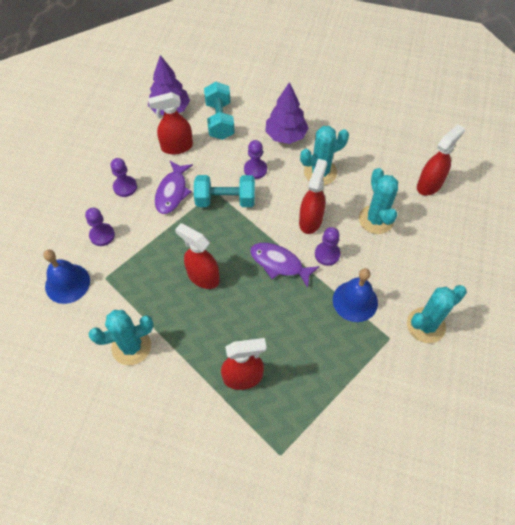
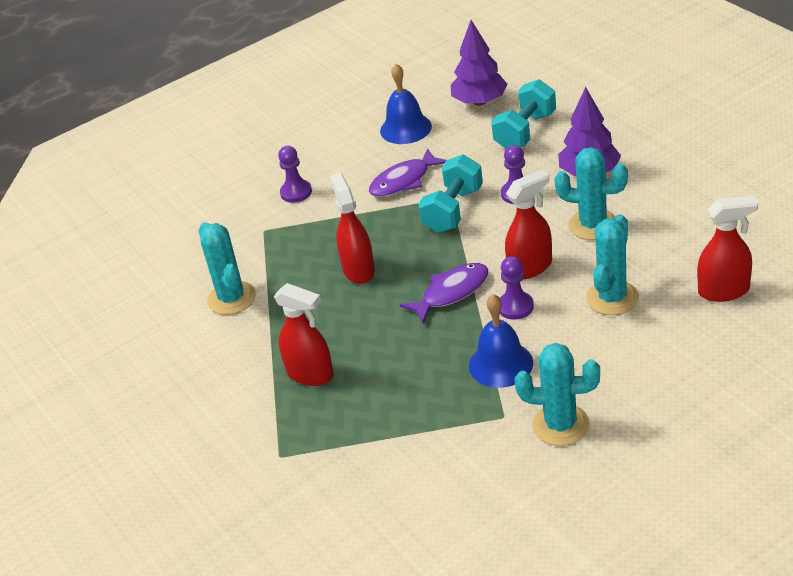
camera: 45 degrees right, 20 degrees down
blue bell [44,249,90,304] -> blue bell moved to [380,64,432,144]
turquoise cactus [89,310,154,365] -> turquoise cactus turned 45 degrees clockwise [199,222,256,315]
purple pawn [110,158,137,197] -> none
red spray bottle [148,92,193,154] -> none
turquoise dumbbell [194,175,255,207] -> turquoise dumbbell turned 75 degrees clockwise [418,154,483,233]
purple fish [250,243,320,288] -> purple fish turned 75 degrees clockwise [400,263,488,324]

